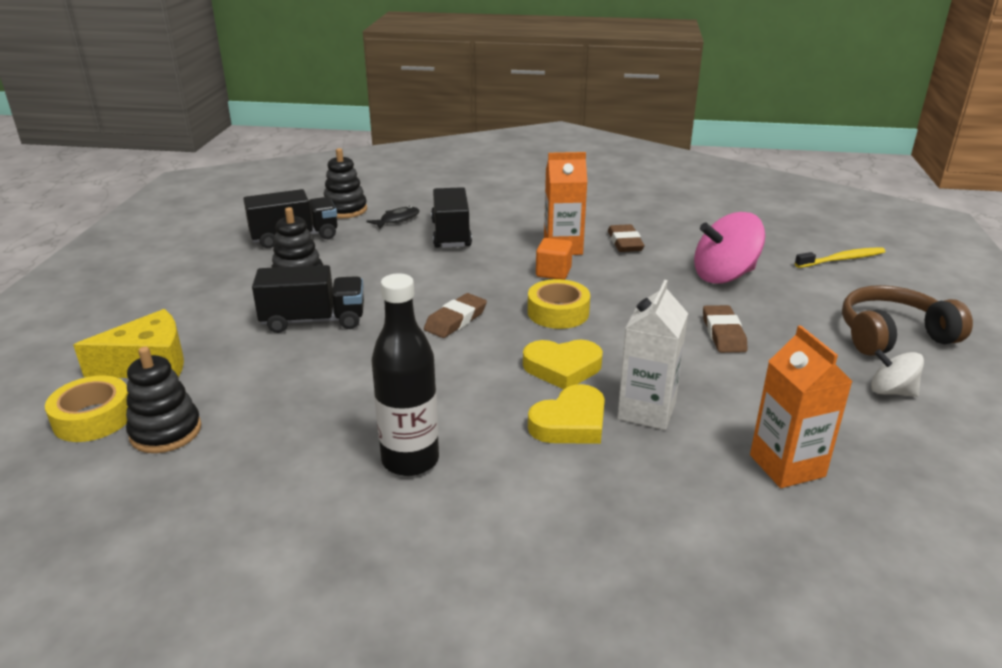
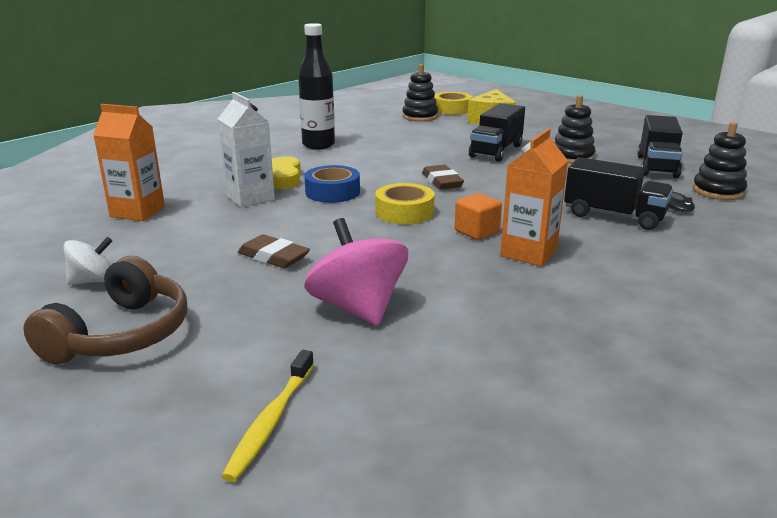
camera: 125 degrees right, 5 degrees down
yellow heart [523,340,603,389] -> blue tape [304,165,360,203]
brown eraser [608,224,644,252] -> none
pink spinning top [694,212,765,284] -> pink spinning top turned 45 degrees counterclockwise [304,218,408,326]

